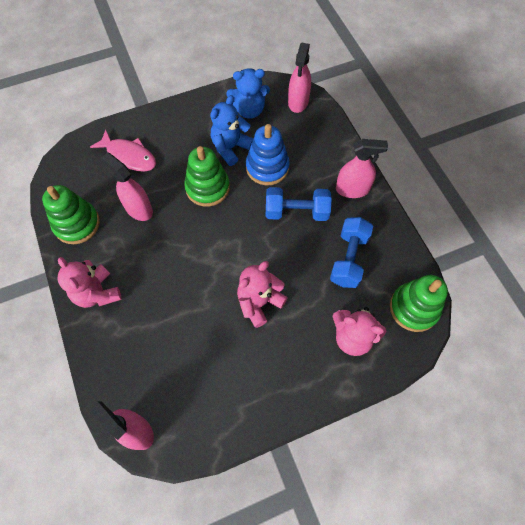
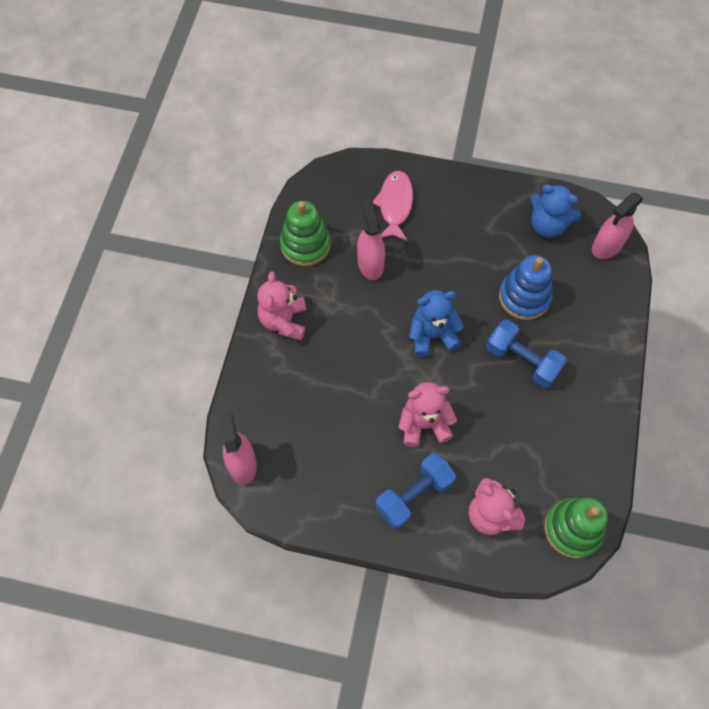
camera: 35 degrees right, 0 degrees up
pink fish [90,130,156,172] -> pink fish turned 150 degrees counterclockwise [373,171,413,241]
green stacking toy [184,146,230,207] -> none
blue teddy bear [210,95,253,166] -> blue teddy bear moved to [409,290,464,357]
blue dumbbell [330,217,373,288] -> blue dumbbell moved to [375,453,456,529]
pink spray bottle [336,139,388,198] -> none

